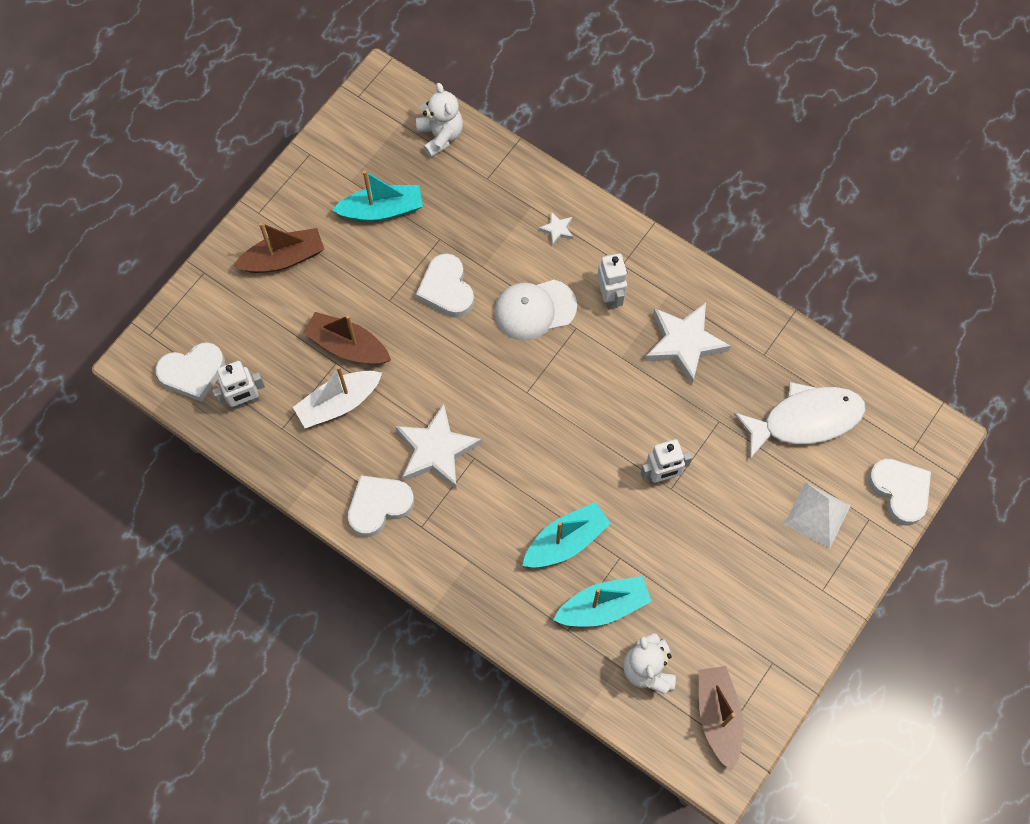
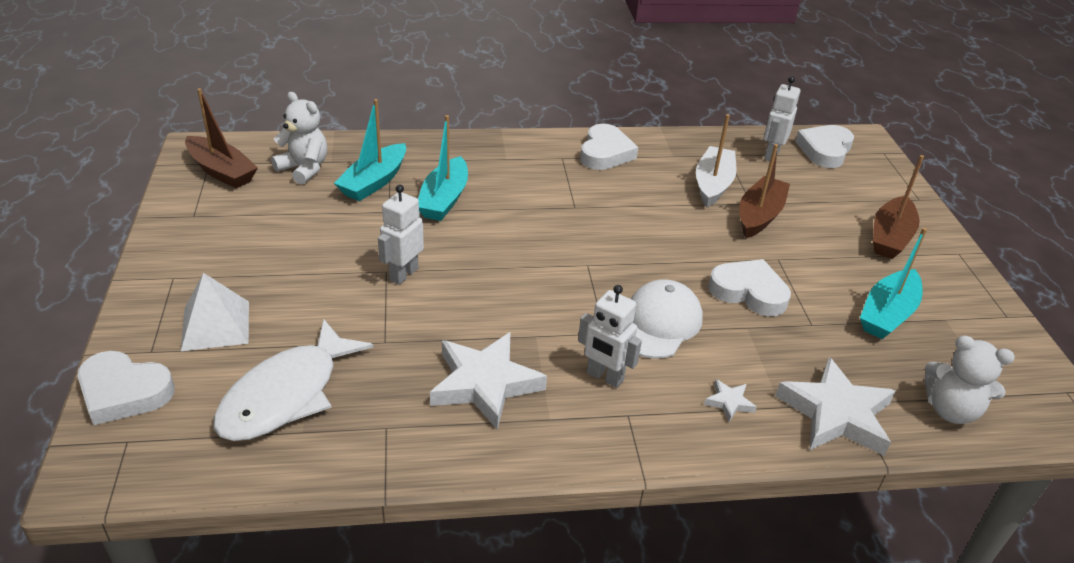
camera: 135 degrees right, 30 degrees down
brown boat [303,312,391,364] -> brown boat turned 45 degrees counterclockwise [739,144,790,238]
white star [395,403,482,490] -> white star moved to [775,357,895,456]

